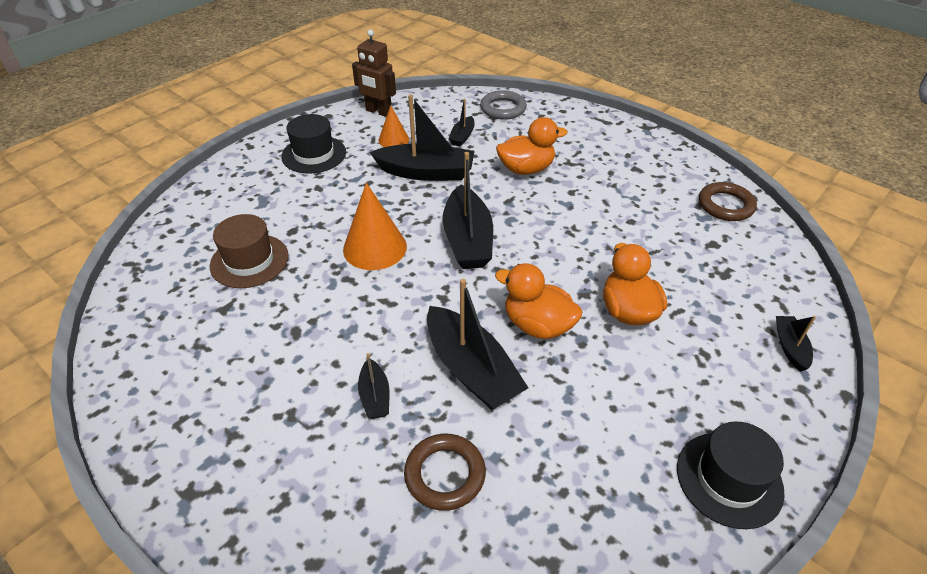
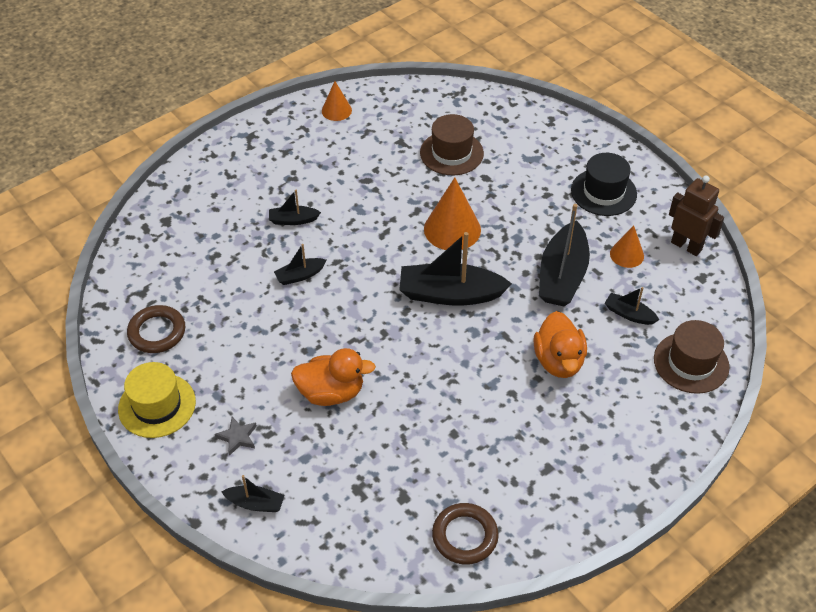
camera: 100 degrees right, 5 degrees up
brown robot [352,30,396,117] -> brown robot turned 90 degrees clockwise [669,176,724,256]
brown ring [404,434,486,511] -> brown ring moved to [127,305,186,353]
black boat [427,279,528,410] -> black boat [274,244,327,285], size x0.50
grey ring [480,90,527,120] -> brown hat [654,320,729,394]
orange duck [495,263,582,339] -> none
black hat [677,421,785,529] -> yellow hat [118,362,196,438]
none -> grey star [215,417,257,456]
none -> orange cone [322,81,352,121]

